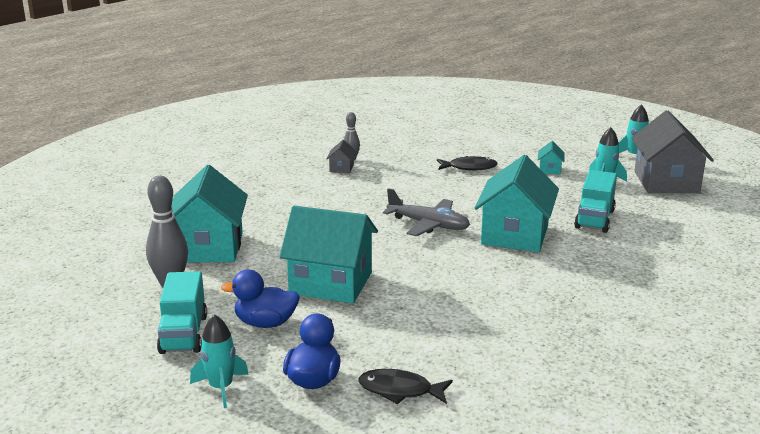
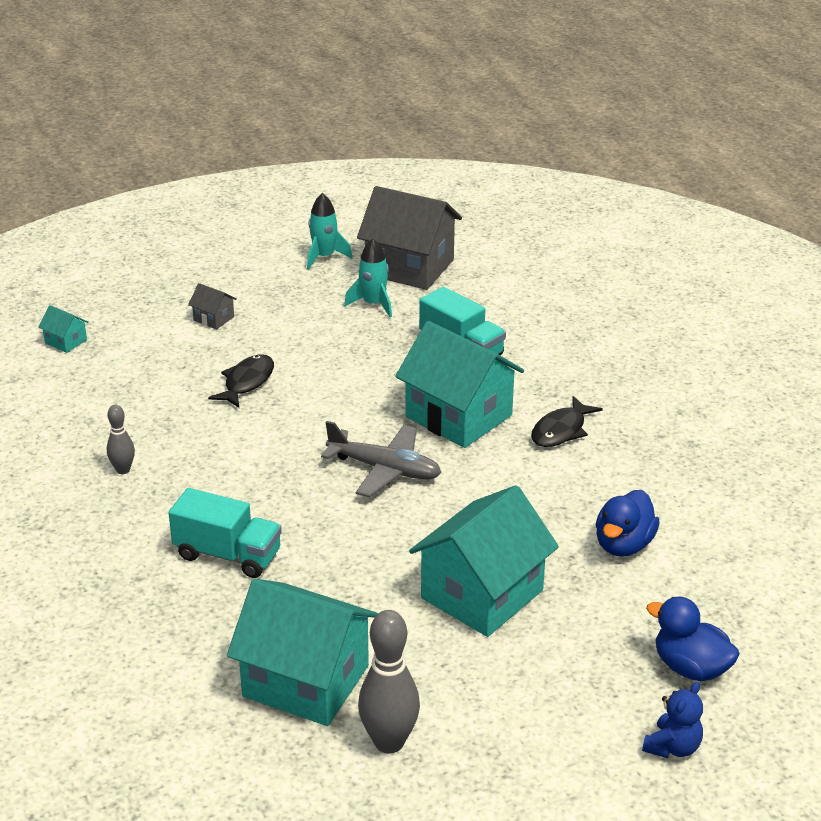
camera: 65 degrees left, 10 degrees up
turquoise truck [157,271,207,354] -> turquoise truck moved to [169,488,282,578]
turquoise rocket [190,314,249,408] -> blue teddy bear [642,682,703,758]
blue duck [221,270,300,328] -> blue duck moved to [596,490,660,557]
grey house [326,140,356,173] -> grey house moved to [188,283,237,330]
black fish [359,369,453,404] -> black fish moved to [531,396,603,447]
grey plane [383,188,470,236] -> grey plane turned 60 degrees clockwise [321,421,442,497]
turquoise house [538,141,564,175] -> turquoise house moved to [38,305,89,353]

